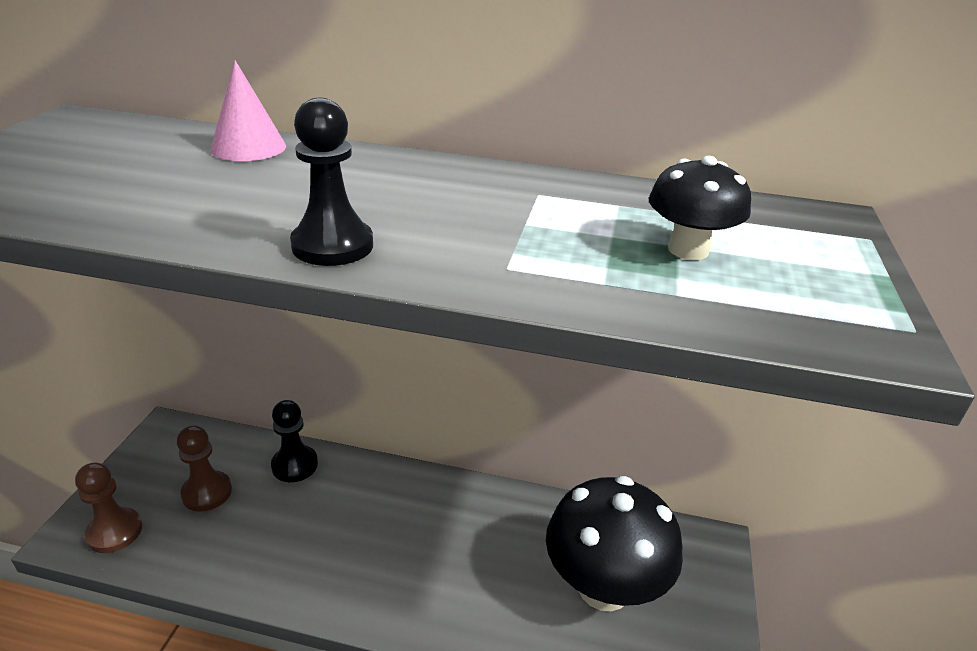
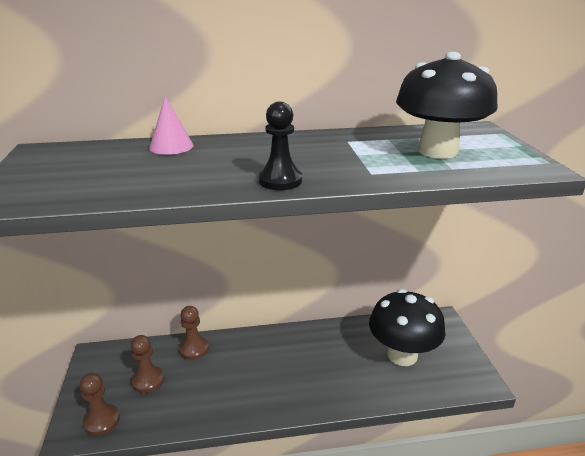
camera: 20 degrees left, 5 degrees down
black pawn [271,400,318,482] -> brown pawn [179,306,209,360]
black mushroom [649,156,751,260] -> black mushroom [396,52,498,159], size x1.98

